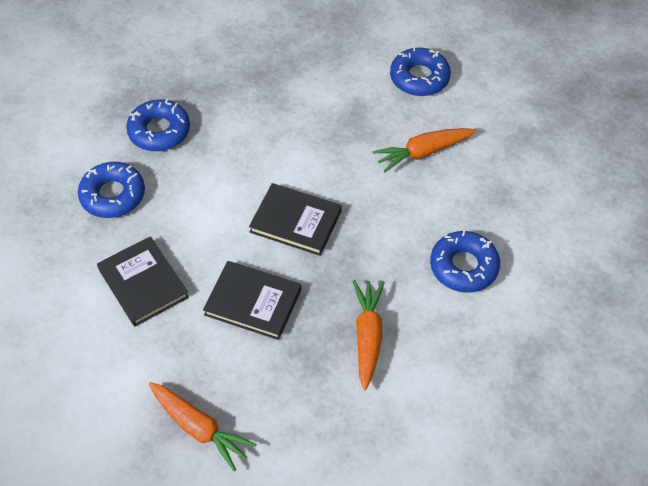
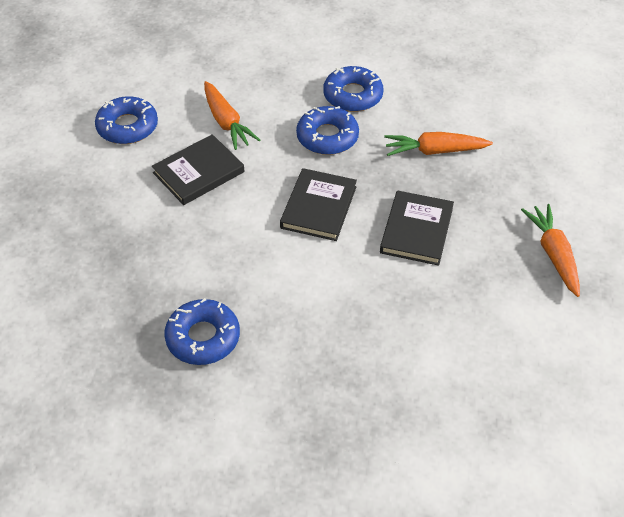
camera: 95 degrees left, 5 degrees down
blue donut [78,162,145,218] -> blue donut moved to [296,106,359,155]
black book [97,236,189,327] -> black book moved to [152,134,245,205]
orange carrot [149,382,257,471] -> orange carrot turned 45 degrees counterclockwise [521,204,580,297]

